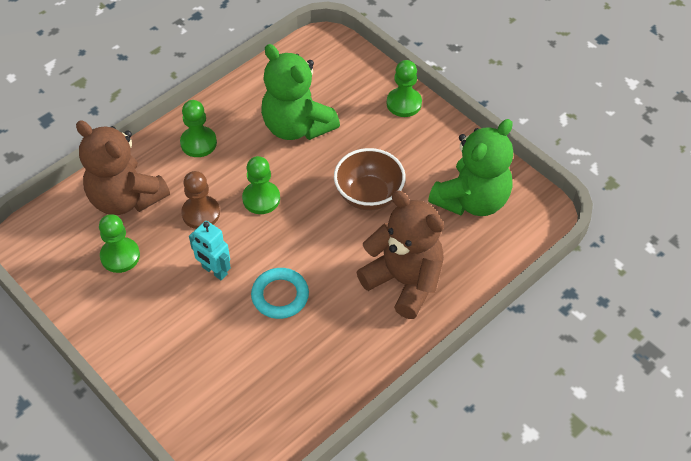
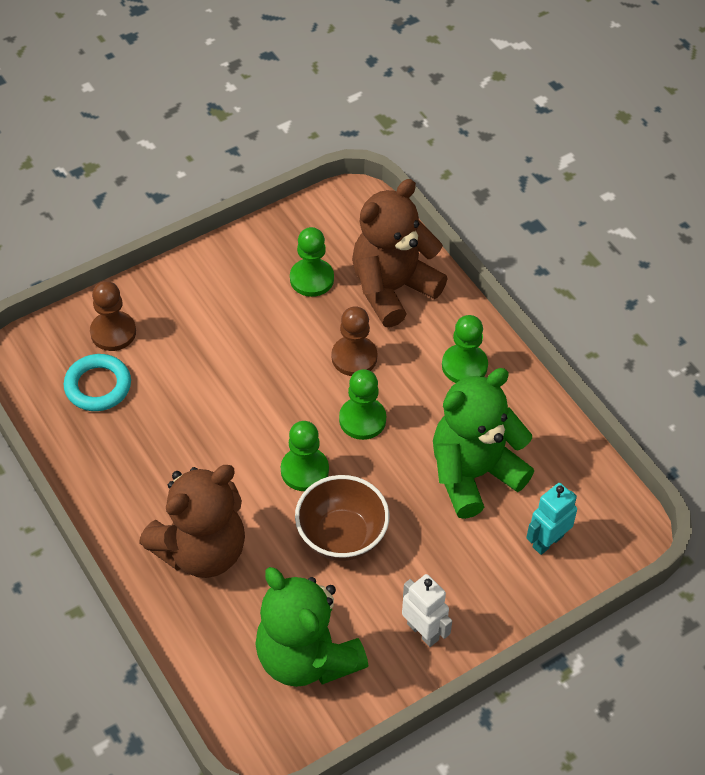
camera: 100 degrees right, 0 degrees up
turquoise robot [189,221,231,281] -> turquoise robot moved to [526,483,577,555]
turquoise ring [251,268,309,319] -> turquoise ring moved to [64,354,131,411]
green pawn [387,60,422,117] -> green pawn moved to [281,421,329,491]
none -> brown pawn [90,281,136,351]
none -> white robot [402,574,452,647]

